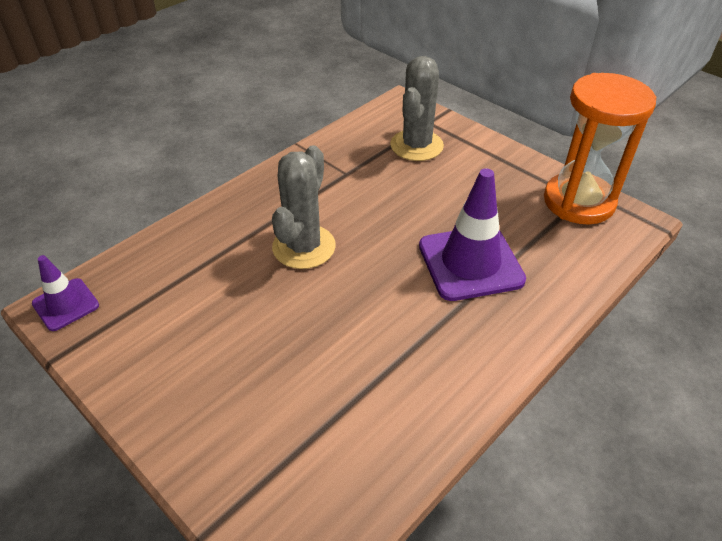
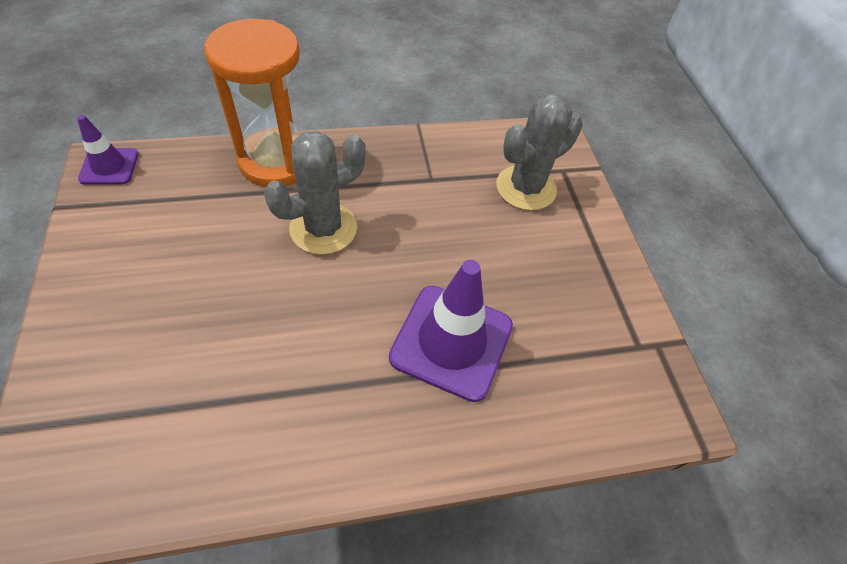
camera: 30 degrees right, 10 degrees up
orange hourglass [544,73,656,224] -> orange hourglass moved to [204,19,301,187]

